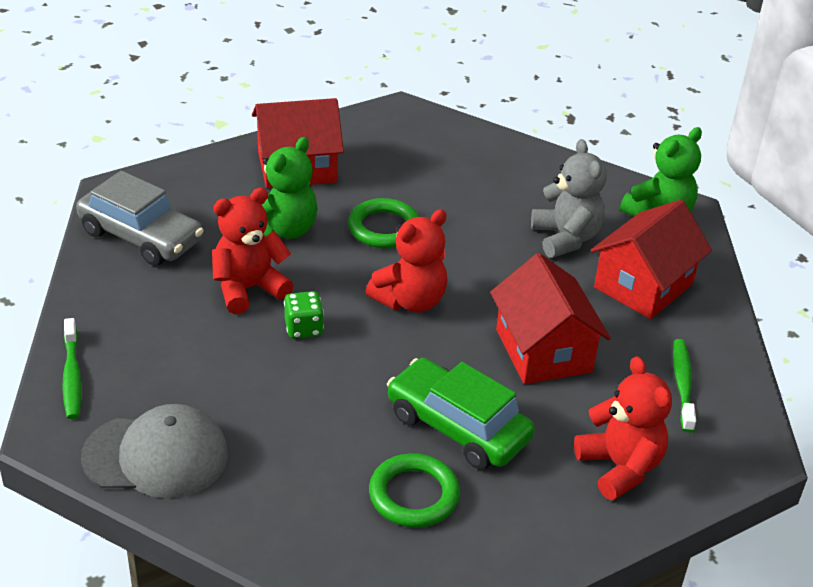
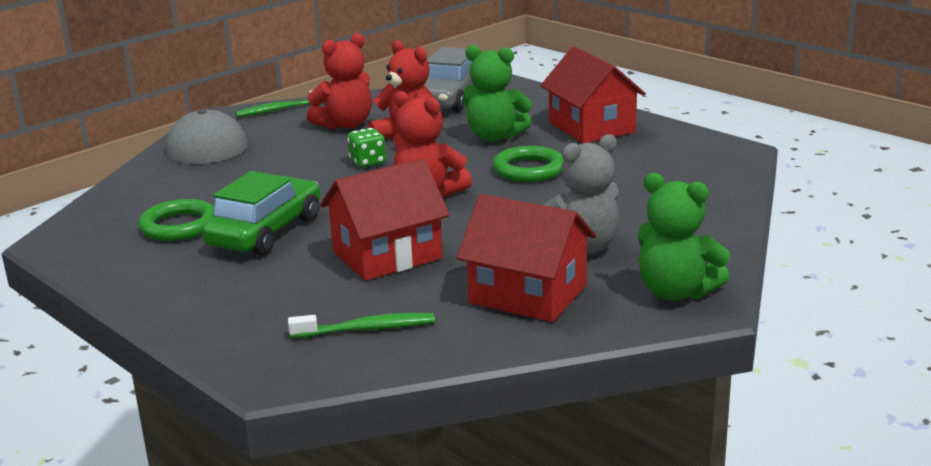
camera: 80 degrees right, 15 degrees down
red teddy bear [574,356,672,501] -> red teddy bear moved to [307,33,372,129]

